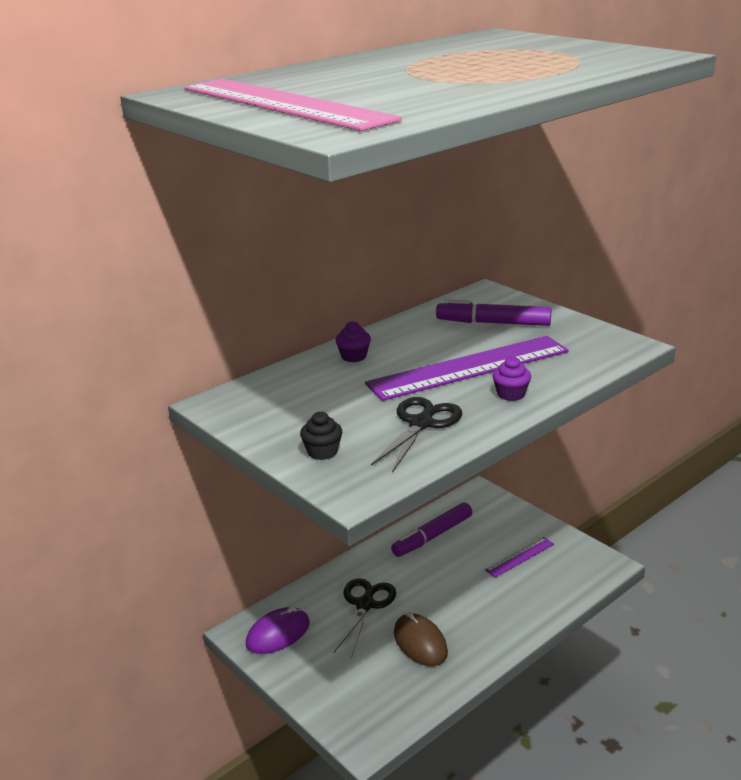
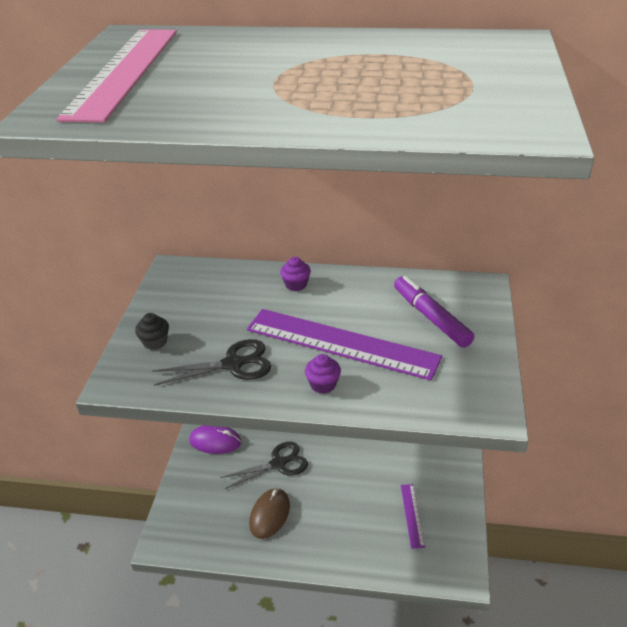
camera: 50 degrees right, 10 degrees up
purple marker [391,502,472,557] -> none
purple ruler [485,537,554,578] -> purple ruler turned 75 degrees clockwise [401,484,425,549]

